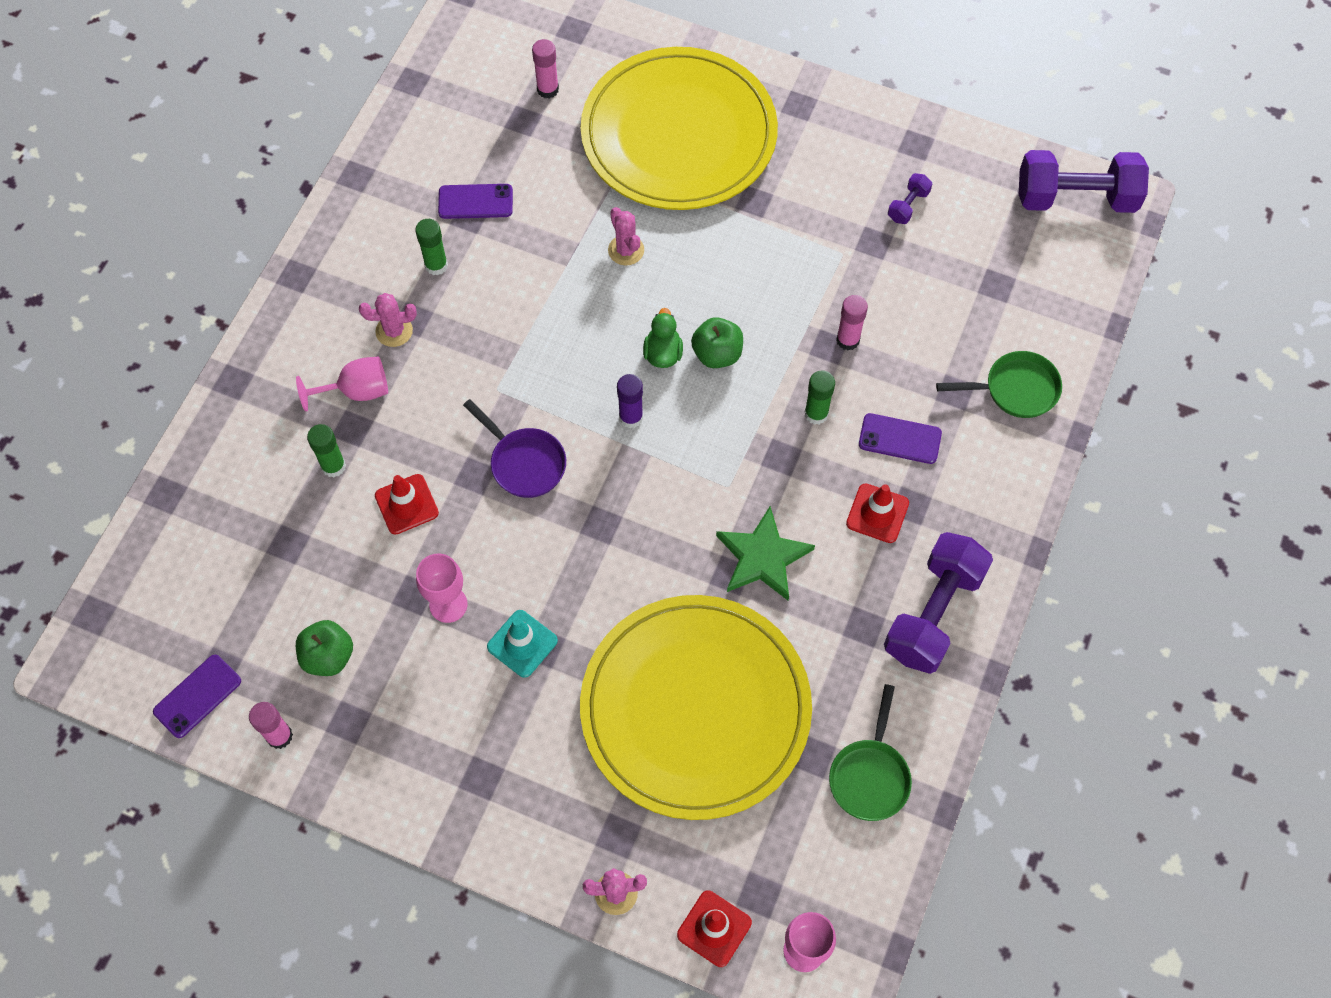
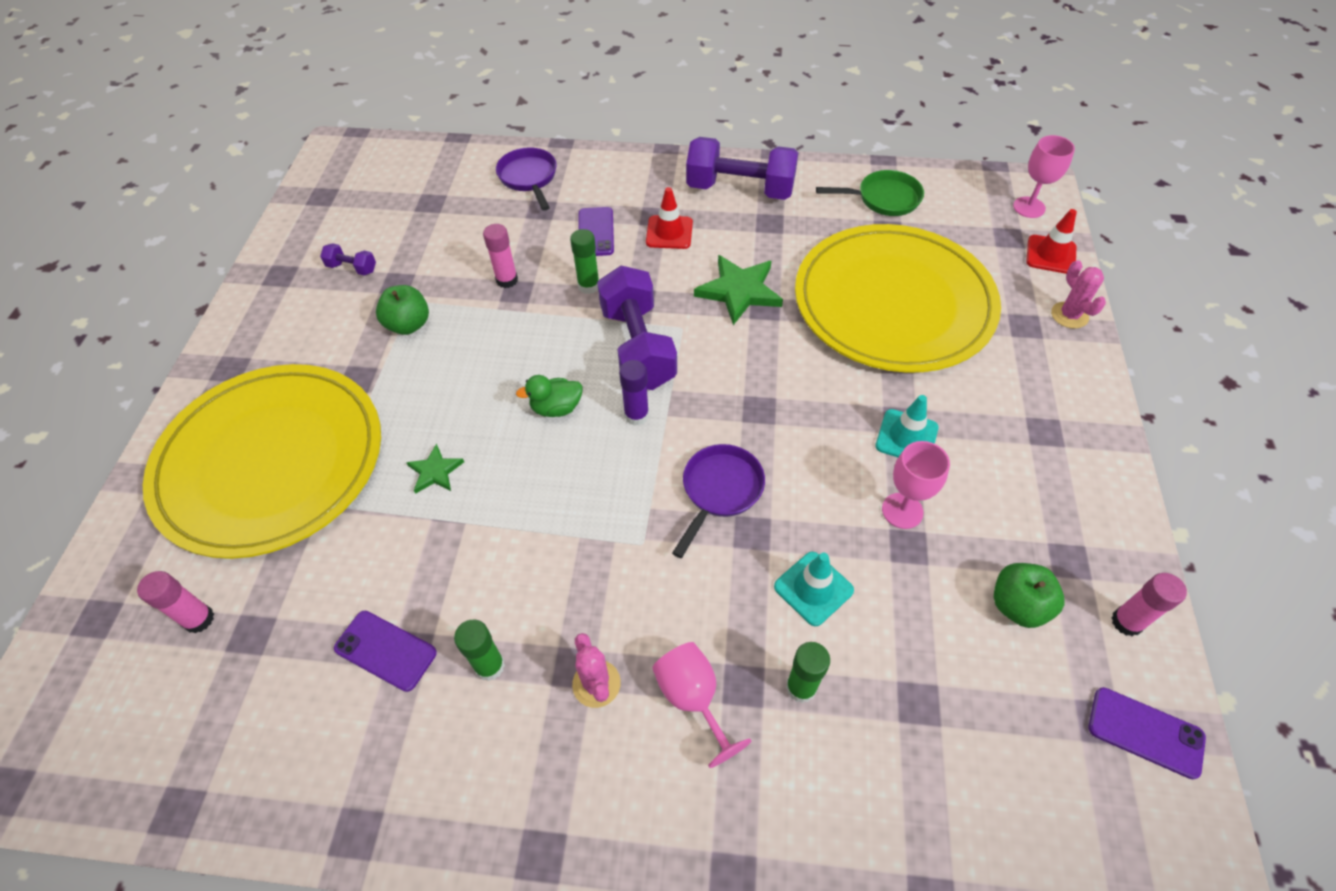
camera: 105 degrees left, 10 degrees down
red traffic cone [375,474,439,535] -> turquoise traffic cone [774,552,854,626]
purple phone [438,184,513,219] -> purple phone turned 45 degrees counterclockwise [334,611,437,692]
pink cactus [608,207,644,266] -> green star [406,444,464,494]
green apple [691,317,743,368] -> green apple moved to [376,285,429,335]
green pan [936,351,1062,418] -> purple pan [496,147,557,211]
purple dumbbell [1019,150,1149,213] -> purple dumbbell moved to [597,266,677,390]

